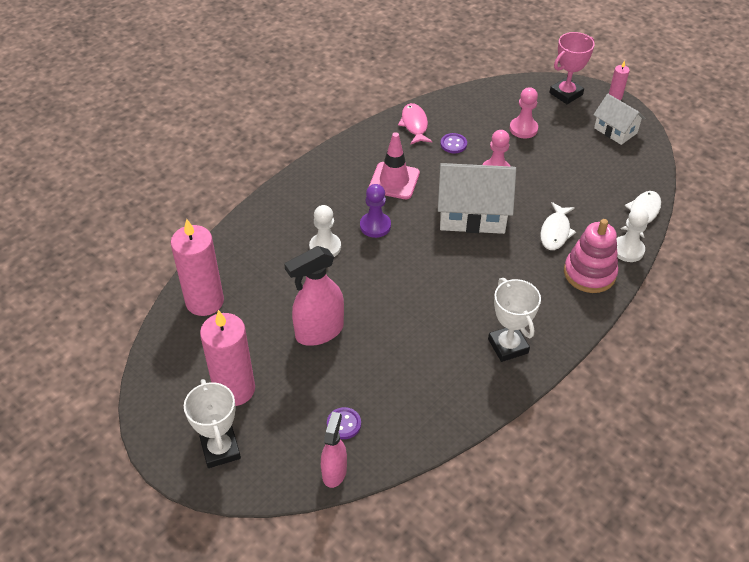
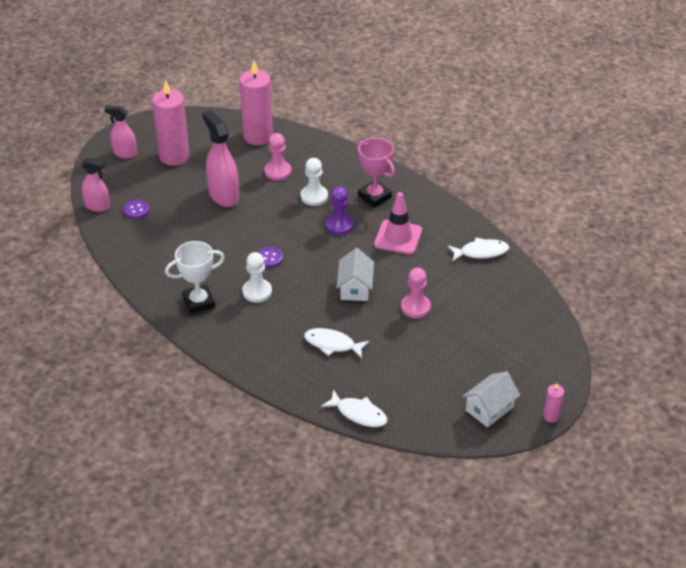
camera: 90 degrees right, 5 degrees down
white trophy [184,379,241,468] -> pink spray bottle [105,106,137,158]
pink fish [398,103,432,145] -> white fish [448,238,509,261]
white house [438,163,516,234] -> white house [336,248,374,301], size x0.59
purple button [441,133,467,153] -> purple button moved to [258,247,283,268]
pink pawn [510,87,538,139] -> pink pawn moved to [265,133,292,181]
pink trophy [549,32,595,104] -> pink trophy moved to [356,138,395,208]
pink stacking toy [564,219,618,293] -> none
white pawn [616,208,649,262] -> white pawn moved to [242,252,272,303]

